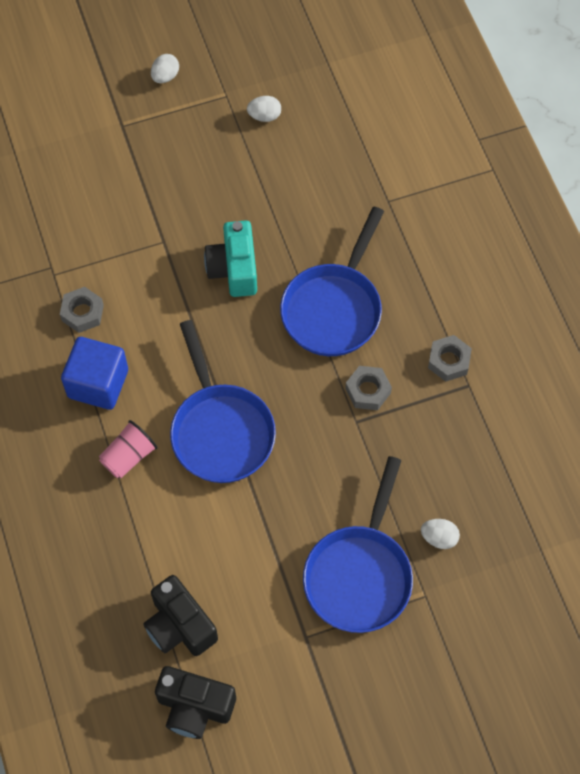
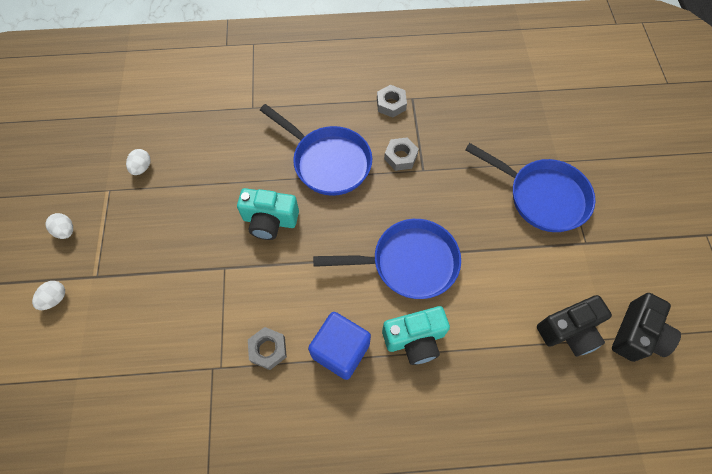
camera: 75 degrees left, 0 degrees up
pink cup [99,420,158,478] -> turquoise camera [382,306,450,365]
white egg [421,519,460,549] -> white egg moved to [32,281,65,310]

